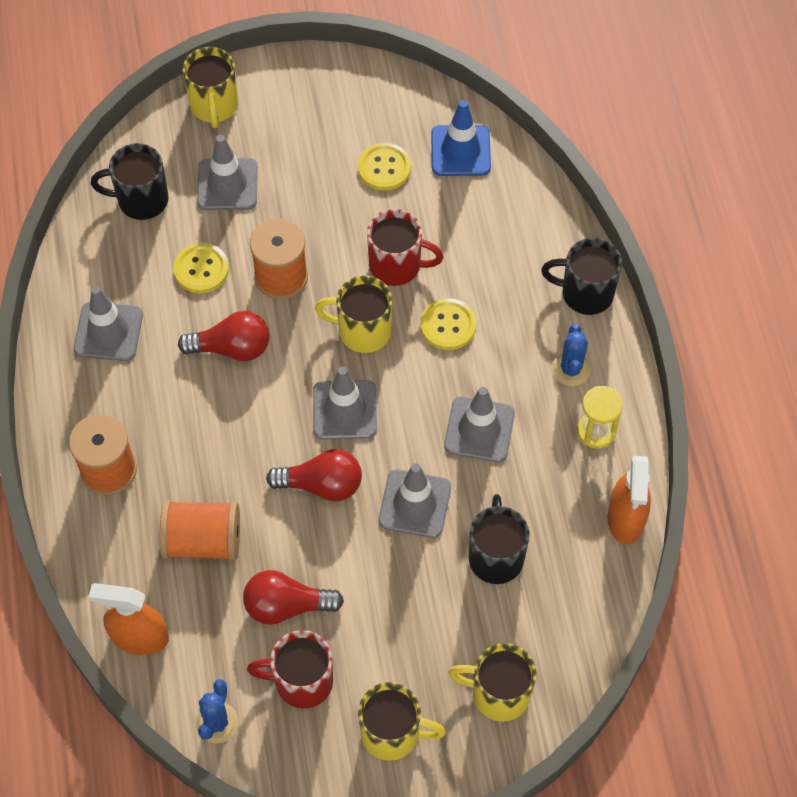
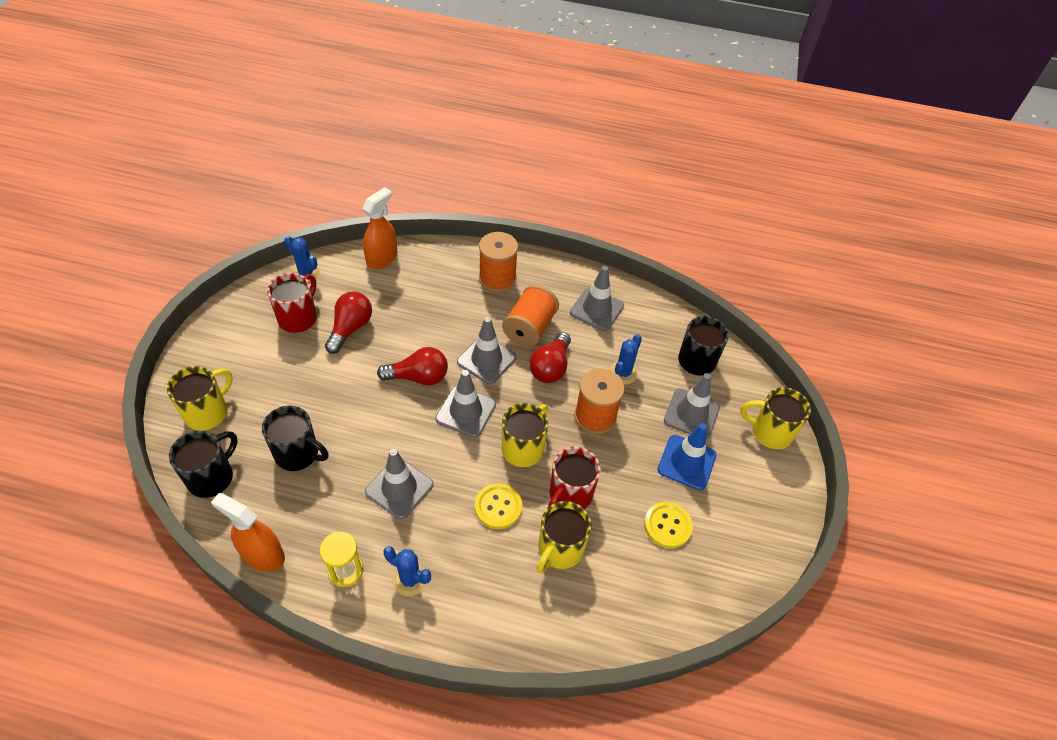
camera: 110 degrees right, 10 degrees down
orange spool [160,500,240,561] -> orange spool moved to [502,285,559,347]
yellow button [173,243,229,293] -> blue cactus [609,334,642,385]
red light bulb [266,449,362,501] -> red light bulb turned 120 degrees counterclockwise [377,347,448,385]
yellow mug [358,682,446,761] -> yellow mug moved to [537,501,591,573]
grey traffic cone [379,463,451,538] -> grey traffic cone moved to [457,317,517,384]
blue traffic cone [431,100,491,176] -> blue traffic cone moved to [658,423,717,490]
black mug [541,238,622,315] -> black mug moved to [169,431,238,498]

